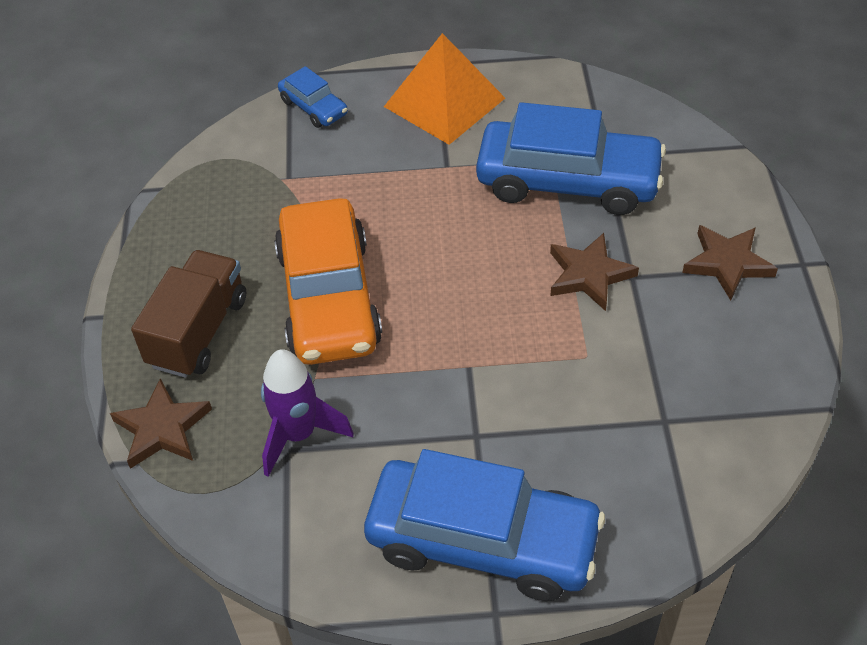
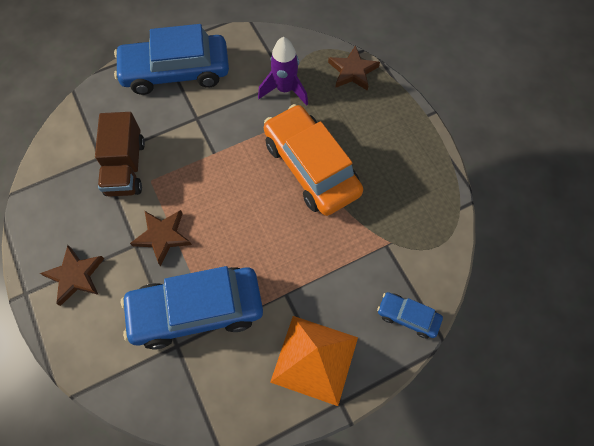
camera: 155 degrees right, 15 degrees up
brown truck [131,250,246,378] -> brown truck moved to [95,112,145,197]

